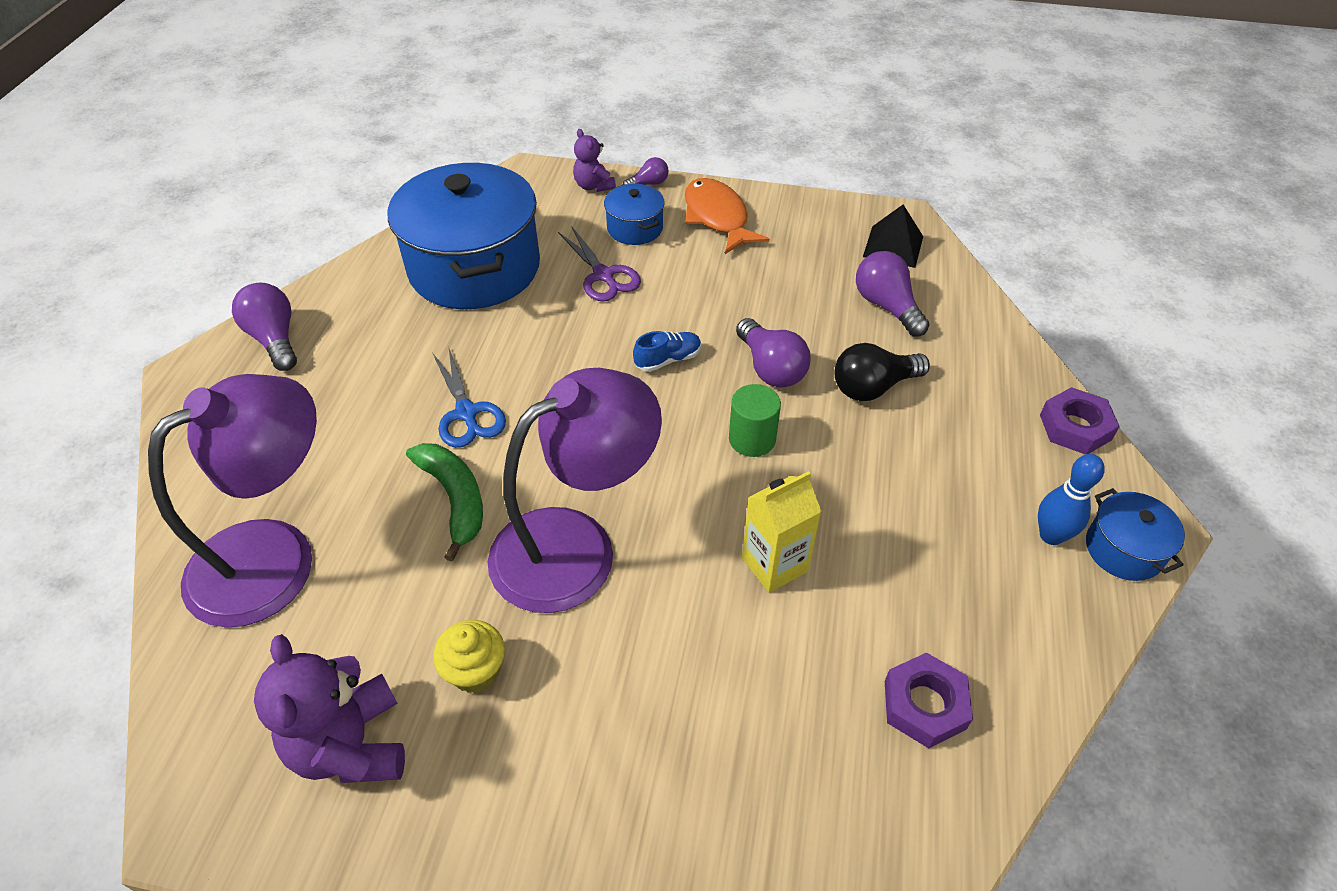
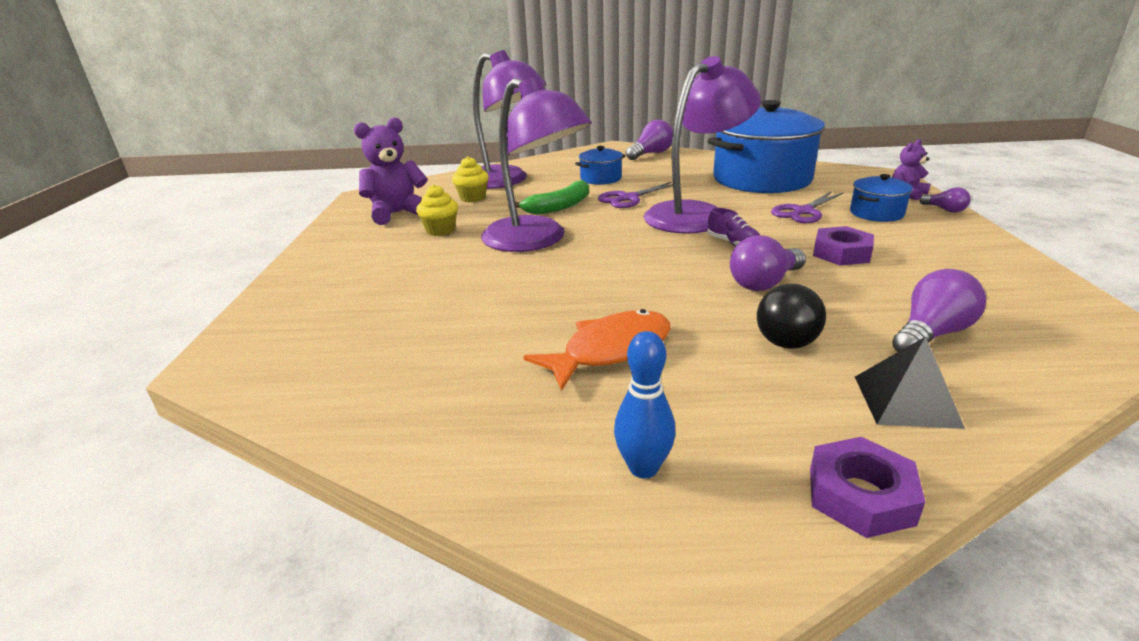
camera: 80 degrees right, 20 degrees down
blue scissors [432,349,506,448] -> purple scissors [598,182,673,208]
blue shoe [633,331,701,372] -> purple shoe [708,208,760,246]
orange fish [685,178,770,254] -> orange fish moved to [523,309,671,391]
green cylinder [729,384,781,457] -> none
yellow carton [742,471,822,593] -> none
black light bulb [834,343,930,401] -> black light bulb turned 120 degrees counterclockwise [757,283,826,349]
black pyramid [863,205,923,268] -> black pyramid moved to [855,336,965,429]
purple nut [885,652,973,748] -> purple nut moved to [813,226,874,265]
blue pot [1086,488,1185,581] -> blue pot moved to [575,146,626,185]
none -> yellow cupcake [452,156,489,202]
none -> purple lamp [644,56,761,234]

